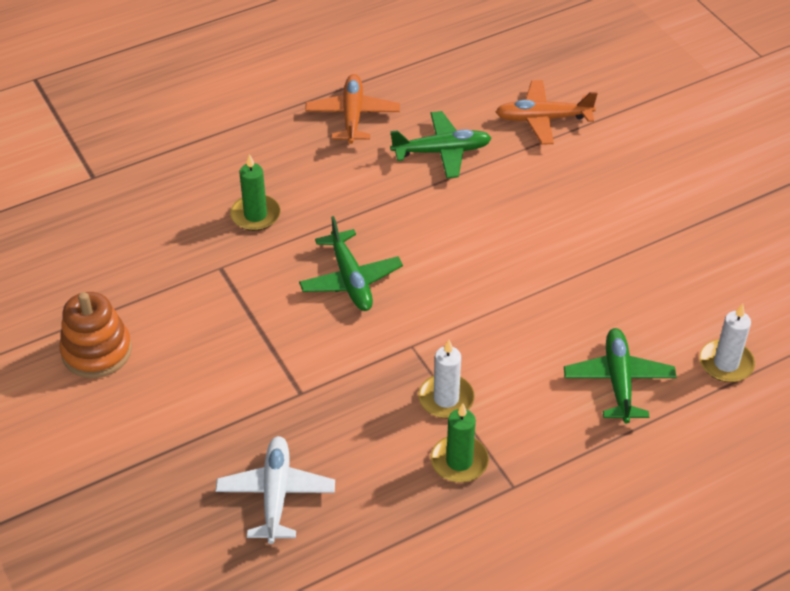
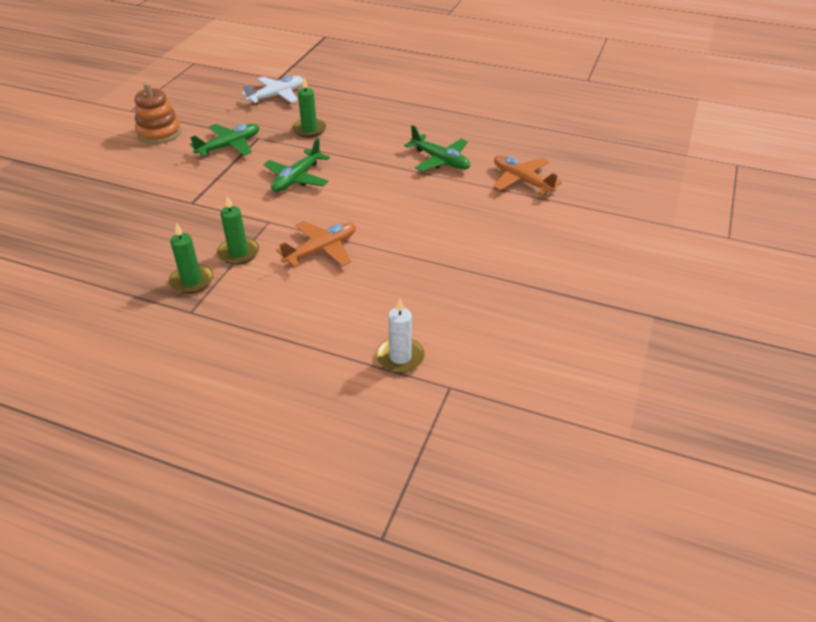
camera: 50 degrees right, 5 degrees down
white plane [216,436,335,544] -> white plane moved to [241,76,303,104]
orange plane [305,74,400,144] -> orange plane moved to [276,221,356,268]
white candle [418,340,474,418] -> green candle [217,196,259,265]
green plane [564,328,677,424] -> green plane moved to [190,124,259,157]

